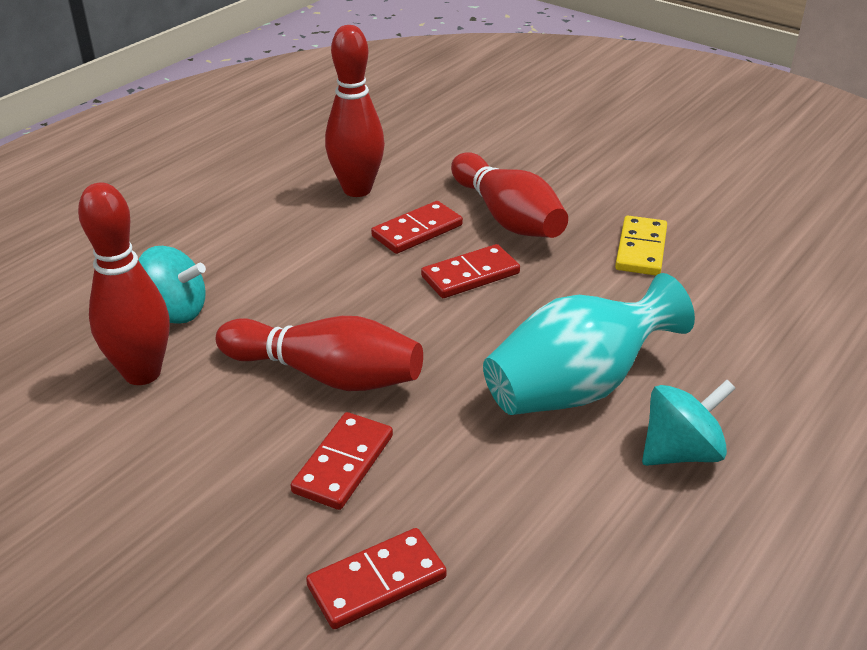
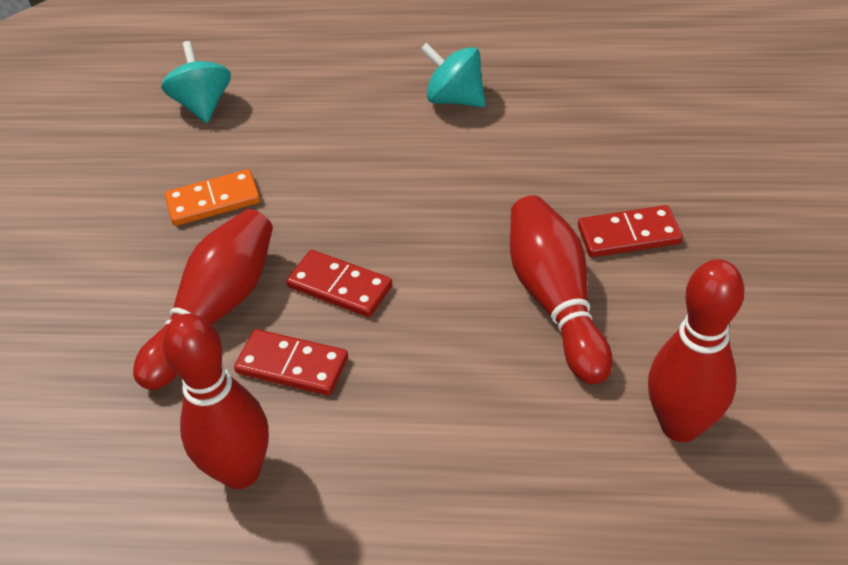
camera: 120 degrees left, 10 degrees up
turquoise spinning top [138,246,206,324] -> turquoise spinning top moved to [161,41,231,123]
red domino [306,528,447,629] -> none
turquoise vase [483,273,695,415] -> none
yellow domino [615,216,667,275] -> orange domino [165,169,260,226]

